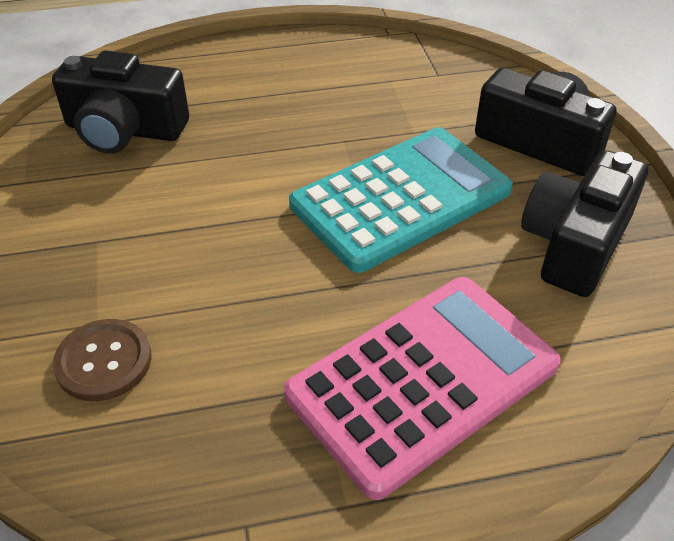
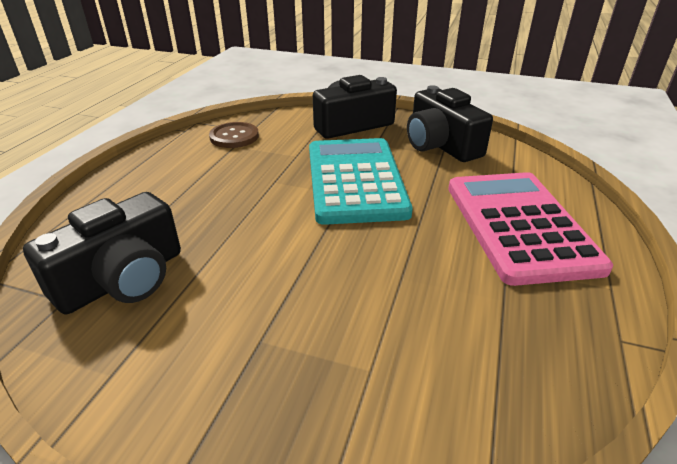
camera: 60 degrees left, 10 degrees down
brown button [53,319,152,401] -> brown button moved to [209,122,259,148]

